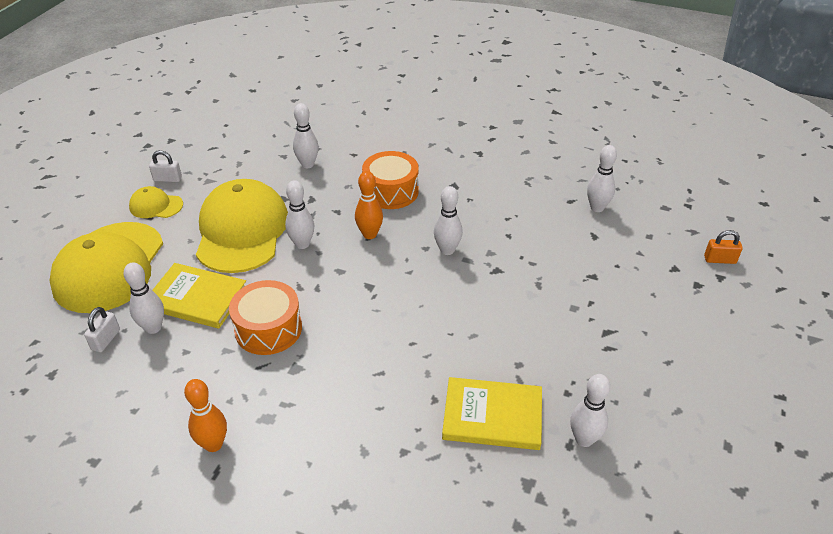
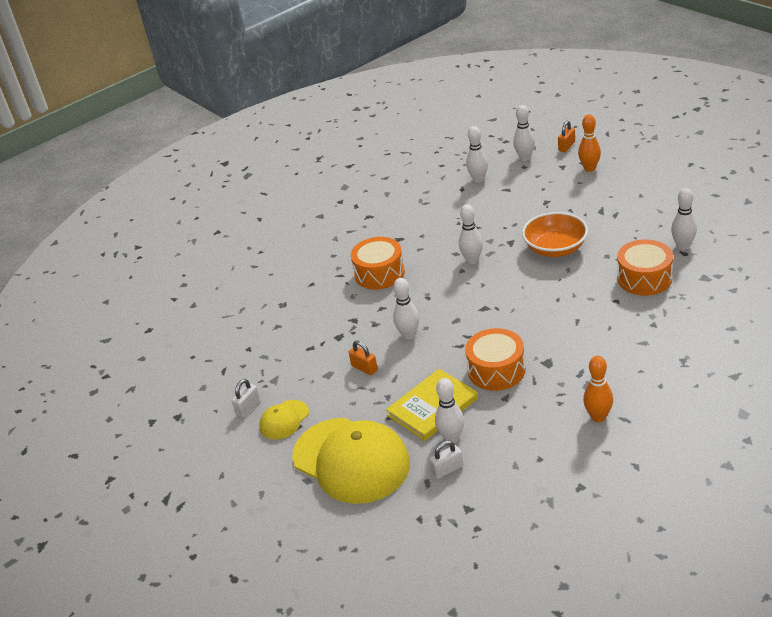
camera: 55 degrees left, 5 degrees down
white padlock [84,307,120,352] -> white padlock turned 75 degrees counterclockwise [429,441,463,479]
yellow cap [196,179,288,273] -> orange padlock [349,340,378,375]
white bowling pin [293,103,319,168] -> white bowling pin moved to [513,105,535,161]
orange bowling pin [355,171,383,239] -> orange bowling pin moved to [578,114,601,172]
yellow book [442,377,542,450] -> orange drum [617,239,673,296]
none -> orange bowl [522,212,588,257]

